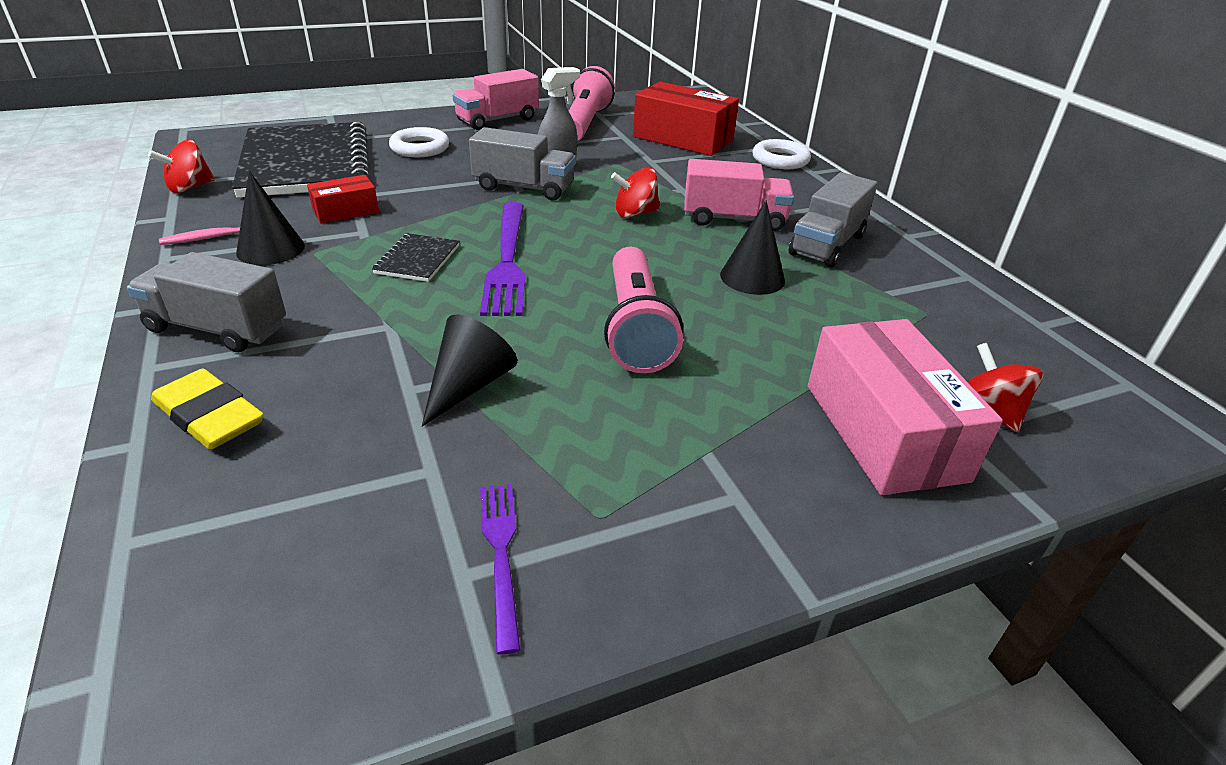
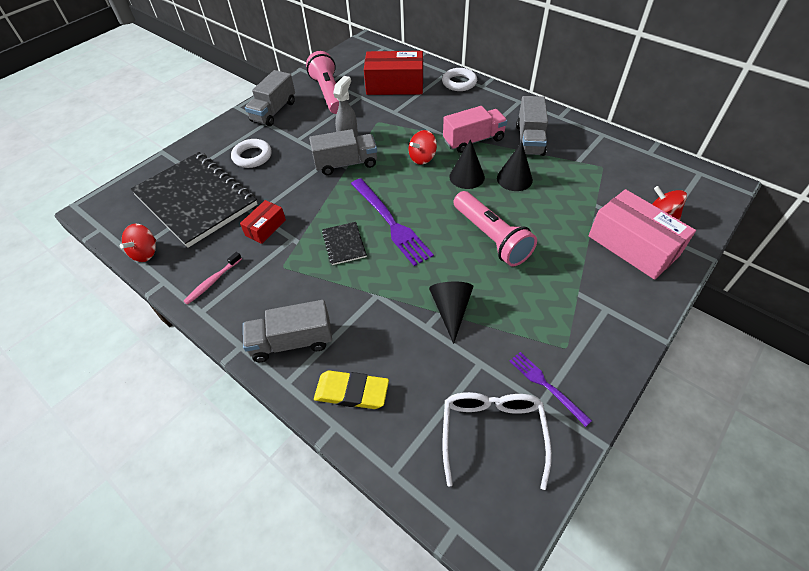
camera: 25 degrees left, 15 degrees up
black cone [236,171,305,265] -> black cone moved to [449,139,485,189]
pink truck [452,69,539,130] -> grey truck [245,70,295,126]
none -> white glasses [443,392,552,490]

